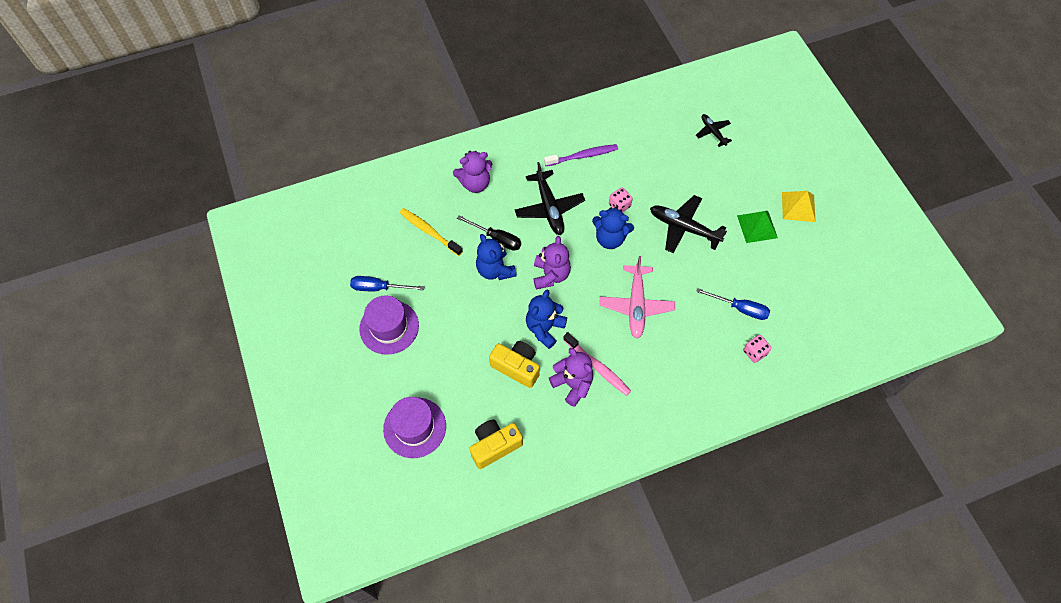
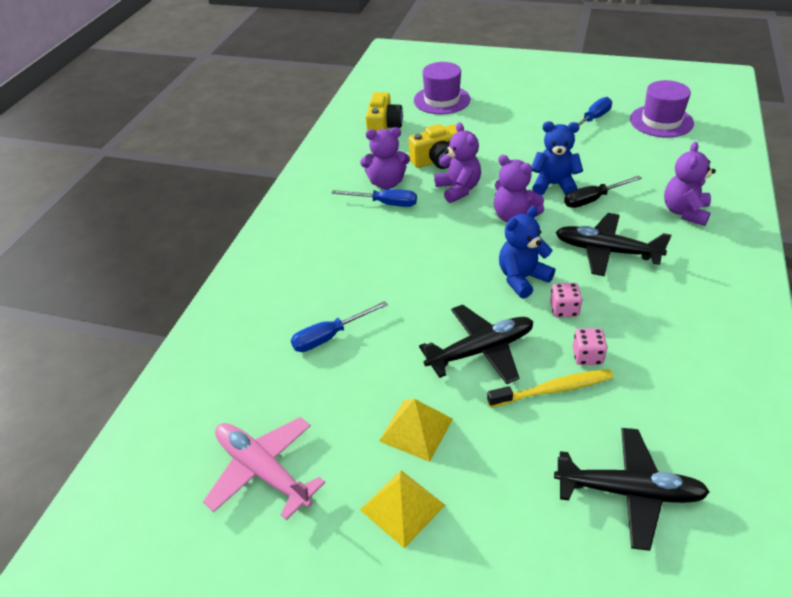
camera: 130 degrees right, 20 degrees down
purple hat [359,296,419,355] -> purple hat moved to [630,80,694,138]
yellow toothbrush [399,208,463,256] -> yellow toothbrush moved to [487,369,614,407]
blue teddy bear [526,289,567,349] -> purple teddy bear [434,122,481,203]
purple toothbrush [544,144,618,166] -> none
pink toothbrush [563,332,631,396] -> blue screwdriver [332,189,417,207]
pink plane [599,256,675,339] -> pink plane moved to [203,417,326,520]
black plane [696,114,732,147] -> black plane [554,428,710,551], size x1.73
green pyramid [737,211,778,243] -> yellow pyramid [379,399,453,462]
pink dice [743,335,772,363] -> pink dice moved to [573,328,607,365]

